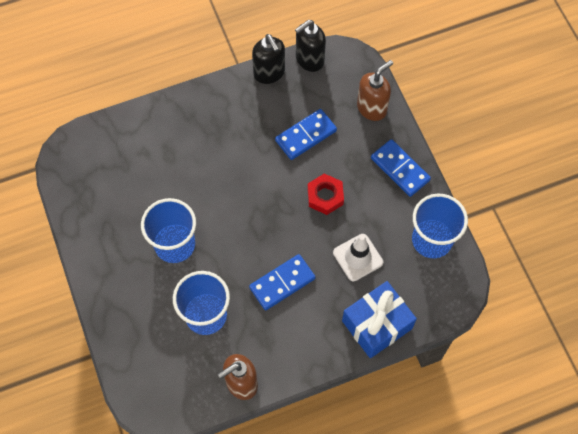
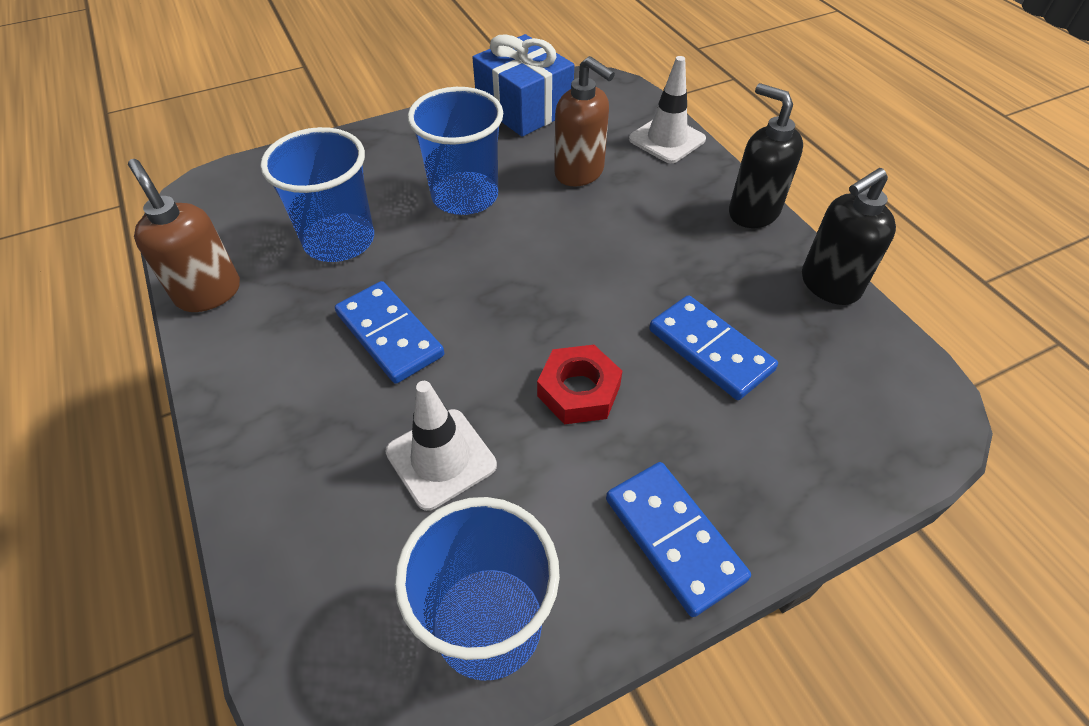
camera: 85 degrees right, 15 degrees down
black soap dispenser [295,20,326,72] -> black soap dispenser moved to [729,83,803,228]
blue gift [342,281,417,358] -> blue gift moved to [472,34,574,137]
brown soap dispenser [357,60,393,121] -> brown soap dispenser moved to [554,56,615,187]
blue domino [371,139,431,197] -> blue domino turned 75 degrees counterclockwise [606,462,751,617]
none -> white traffic cone [629,56,706,163]

